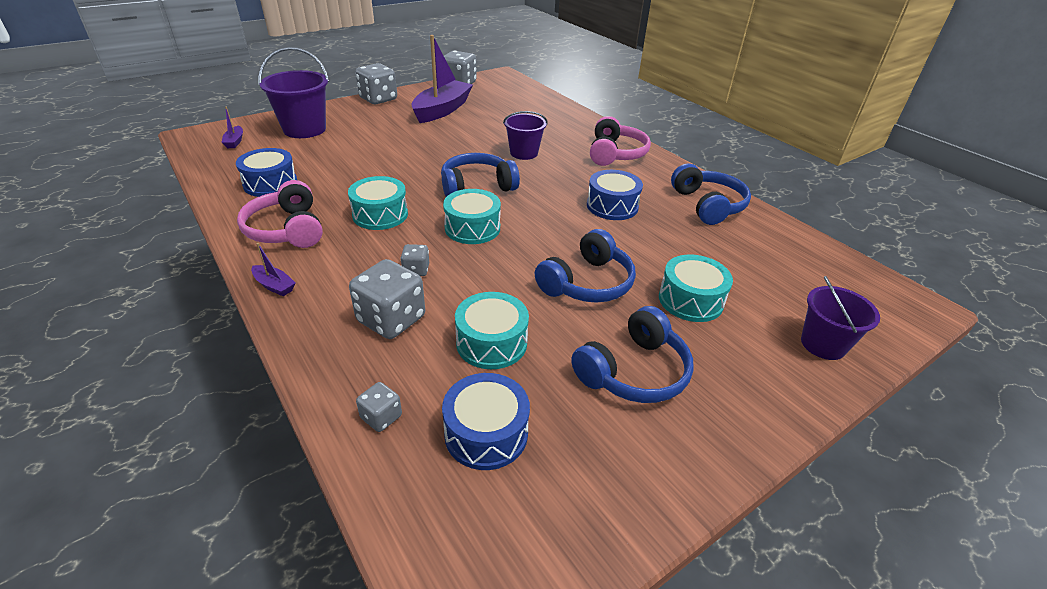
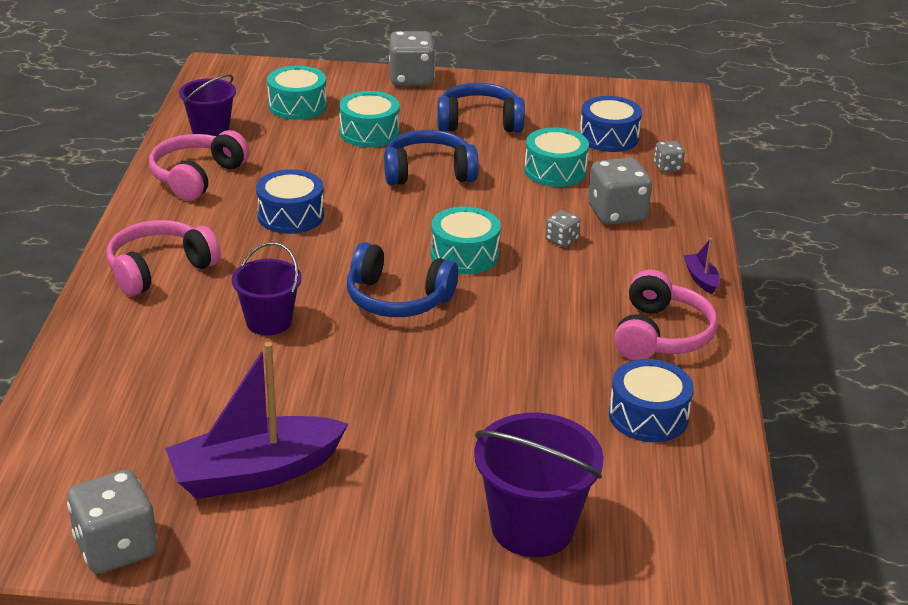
camera: 140 degrees left, 5 degrees down
purple boat [221,106,243,148] -> none
turquoise drum [348,176,408,230] -> turquoise drum moved to [267,66,327,120]
grey dice [355,63,397,104] -> grey dice moved to [389,31,436,86]
blue headphones [671,164,751,225] -> pink headphones [149,130,249,201]
purple bucket [801,276,880,360] -> purple bucket moved to [179,74,236,136]

